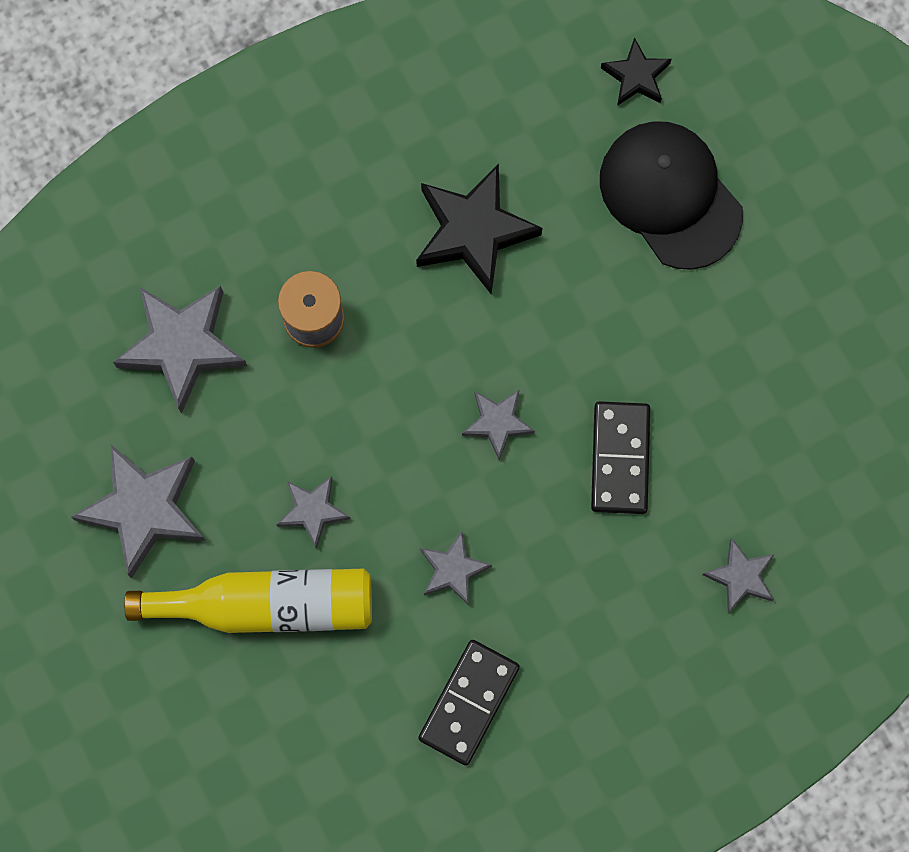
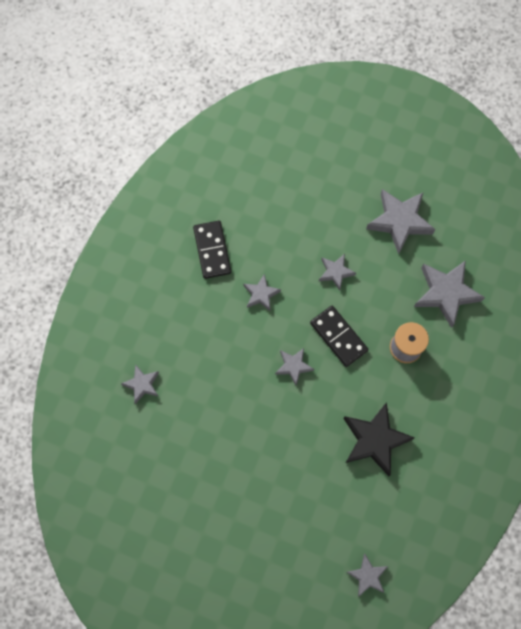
camera: 140 degrees right, 5 degrees down
yellow bottle [124,568,372,633] -> none
black domino [591,401,650,514] -> black domino moved to [310,306,368,367]
black cap [600,121,743,270] -> none
black star [601,37,671,106] -> grey star [347,554,388,597]

